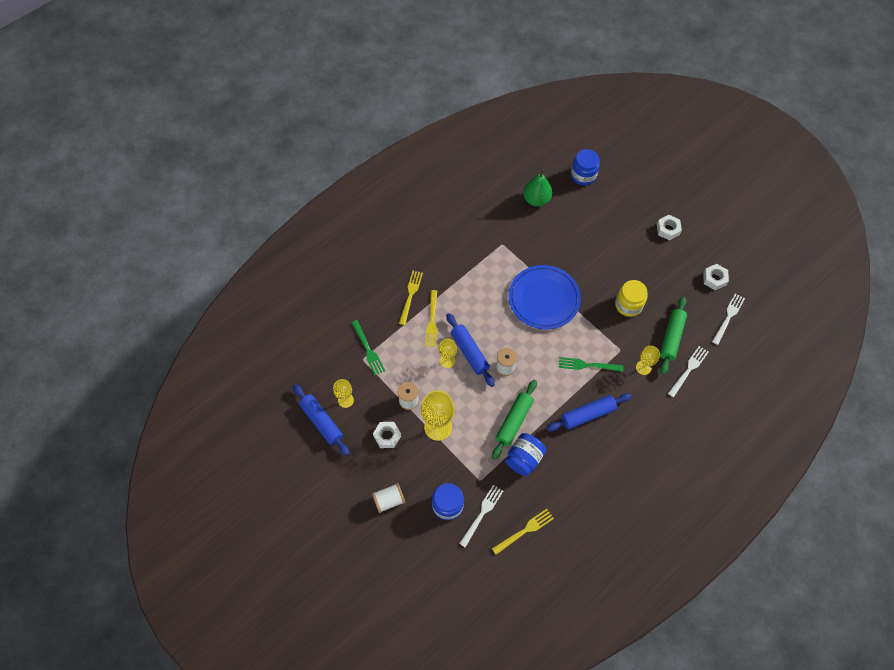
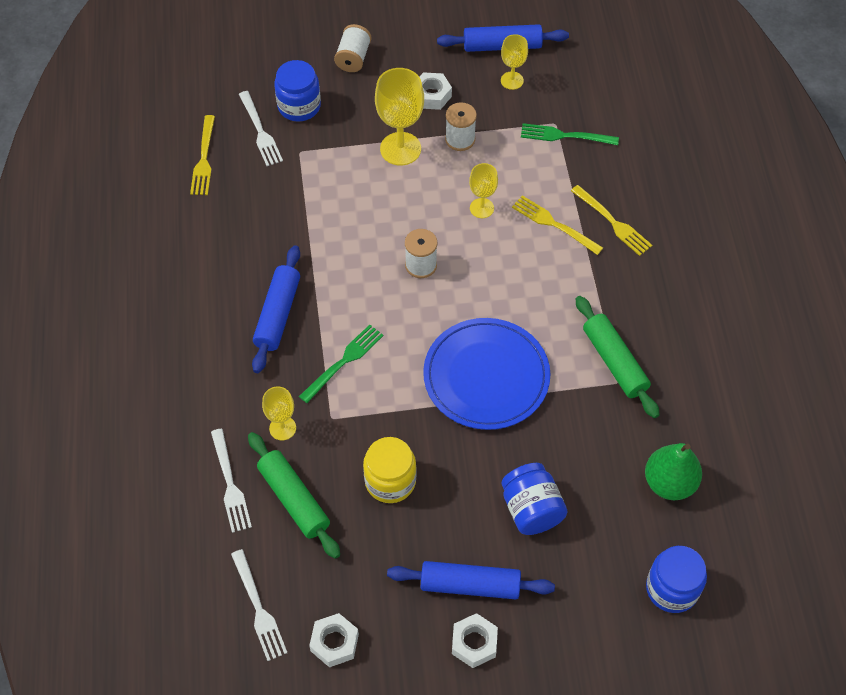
camera: 125 degrees right, 5 degrees down
blue rolling pin [446,313,495,387] -> blue rolling pin moved to [387,561,555,599]
green rolling pin [492,380,537,460] -> green rolling pin moved to [576,296,660,418]
blue jar [505,433,546,476] -> blue jar moved to [502,463,567,535]

